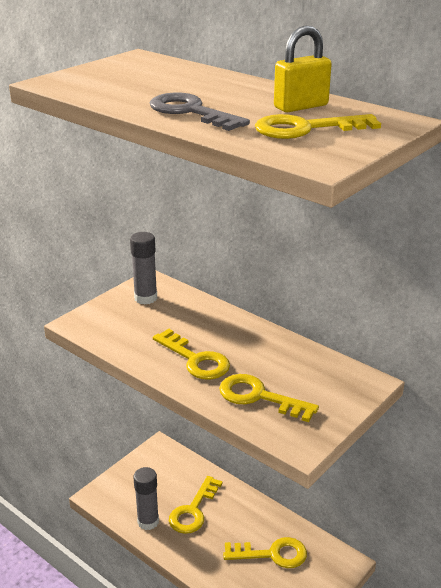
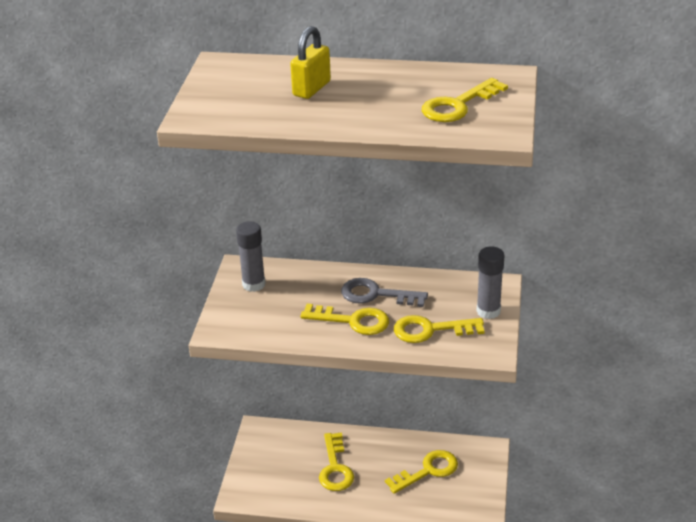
camera: 30 degrees left, 5 degrees up
grey glue stick [133,467,159,530] -> grey glue stick moved to [476,246,504,319]
grey key [150,92,250,131] -> grey key moved to [341,278,428,307]
yellow padlock [274,25,332,112] -> yellow padlock moved to [290,26,331,99]

